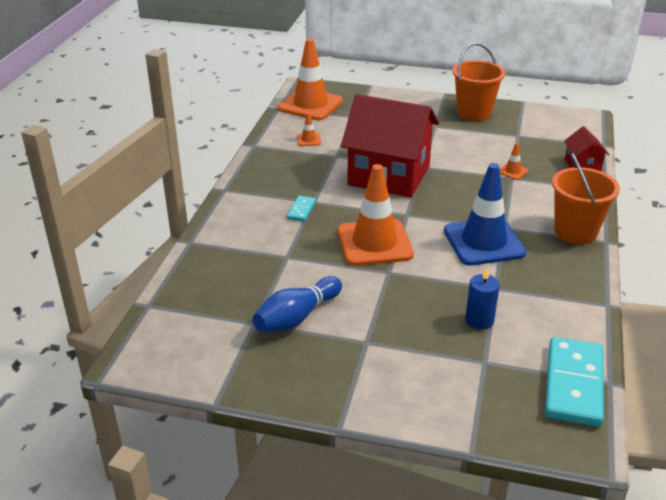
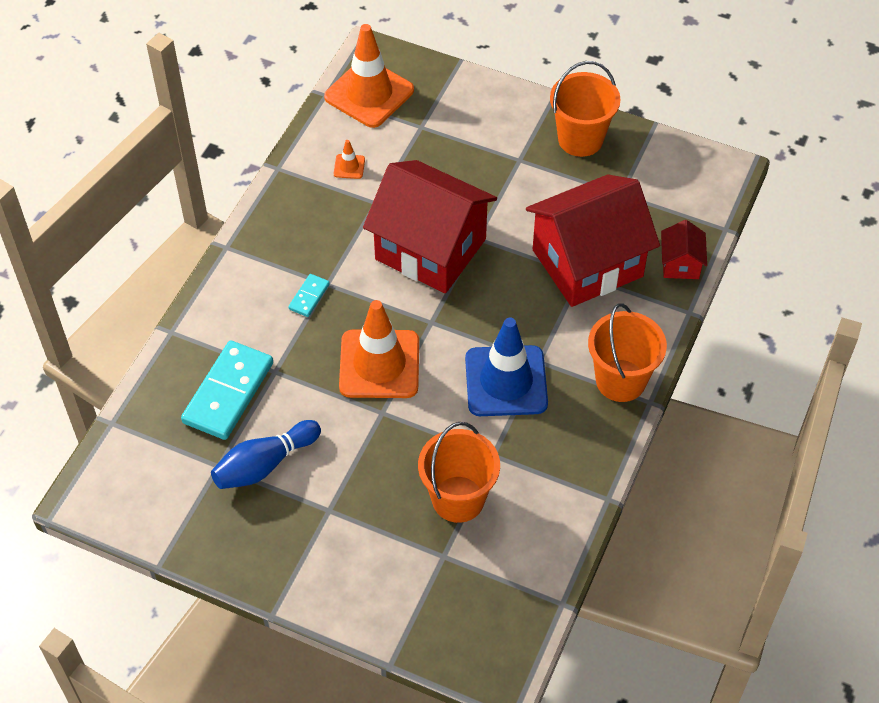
camera: 10 degrees right, 20 degrees up
blue candle [465,267,500,330] -> orange bucket [418,422,500,523]
orange traffic cone [500,143,529,180] -> red house [526,175,660,307]
turquoise domino [545,337,604,427] -> turquoise domino moved to [181,340,273,440]

